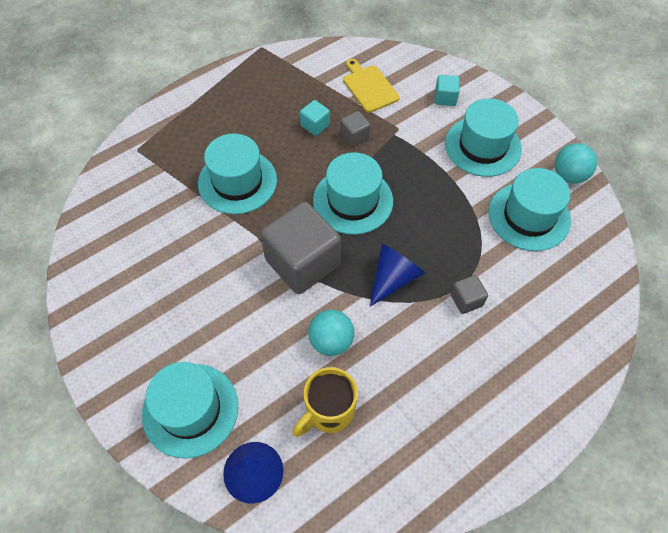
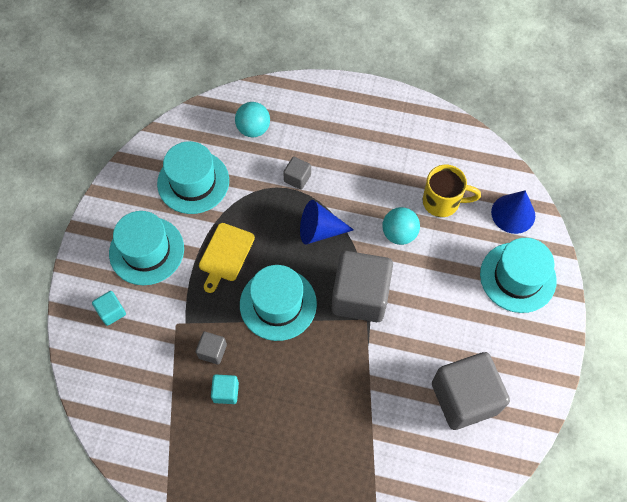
camera: 130 degrees left, 5 degrees up
turquoise hat [198,133,277,214] -> none
yellow cutting board [343,59,400,113] -> yellow cutting board moved to [199,223,255,293]
turquoise ball [555,143,597,184] -> turquoise ball moved to [235,102,270,137]
none -> grey cube [432,352,510,430]

